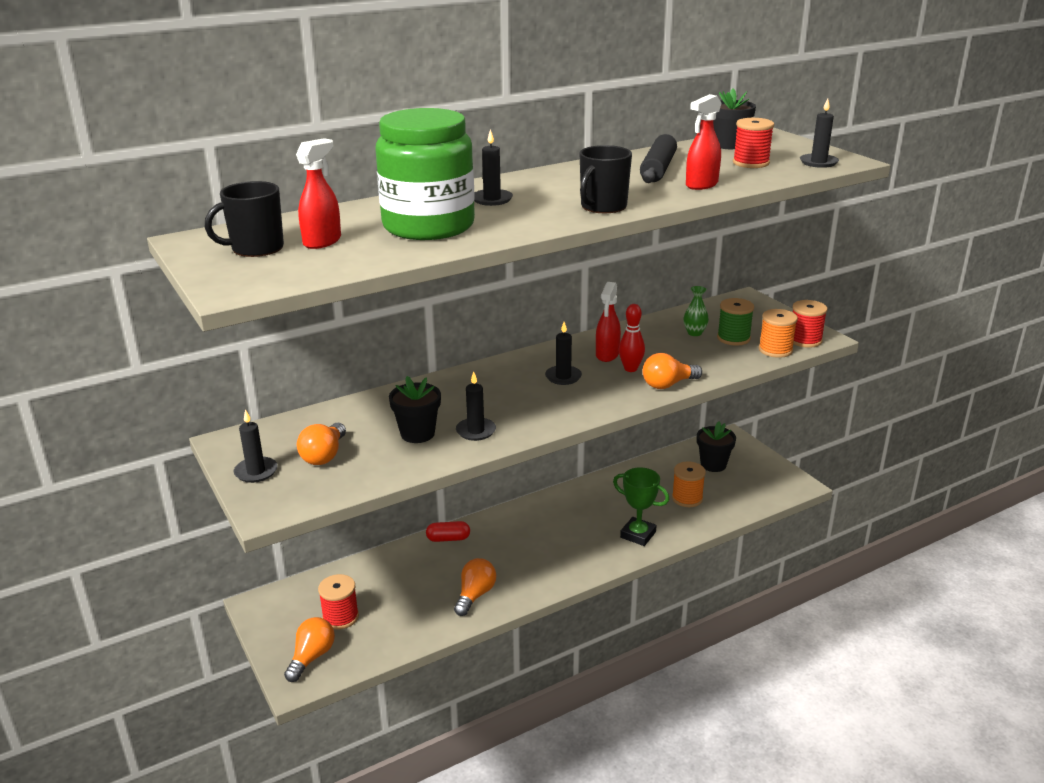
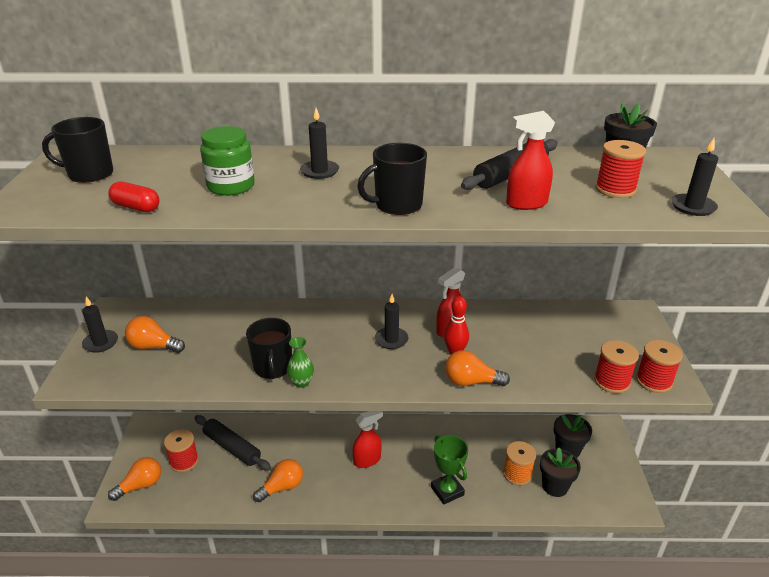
camera: 30 degrees right, 5 degrees up
red spray bottle [296,138,341,249] -> red spray bottle moved to [353,411,383,468]
orange light bulb [297,423,346,465] -> orange light bulb turned 60 degrees clockwise [125,316,185,353]
green jar [375,108,475,240] -> green jar [200,126,255,196], size x0.56
black flower pot [389,376,441,443] -> black flower pot moved to [540,448,581,497]
red capsule [426,521,470,542] -> red capsule moved to [108,181,159,212]
black candle [456,371,496,441] -> black mug [246,318,292,379]
green vase [683,286,709,336] -> green vase moved to [287,337,314,388]
green spool [717,298,754,346] -> none
orange spool [758,309,798,358] -> red spool [594,340,639,393]
none -> black rolling pin [194,415,271,471]

